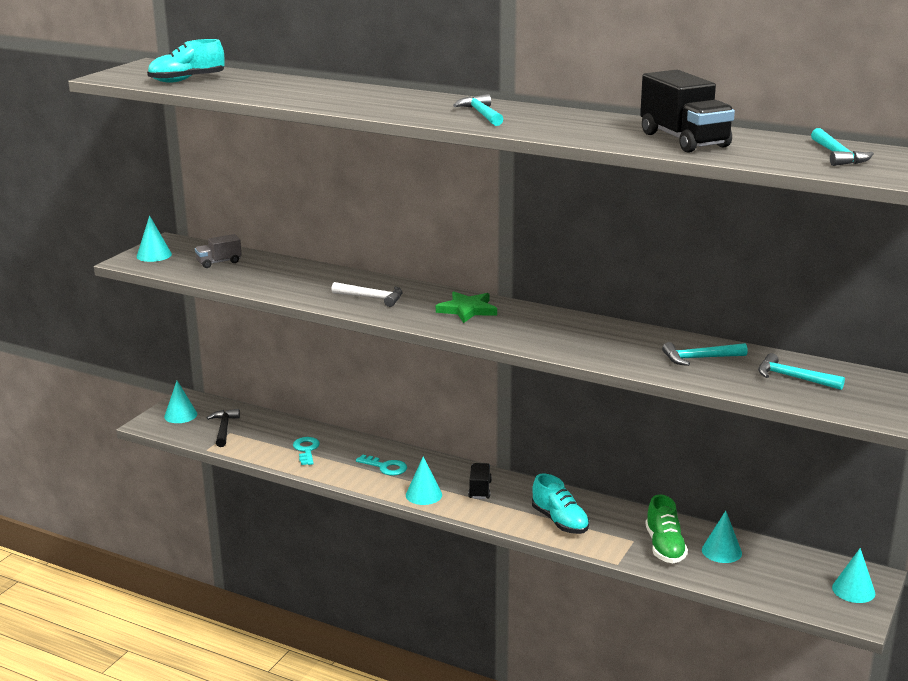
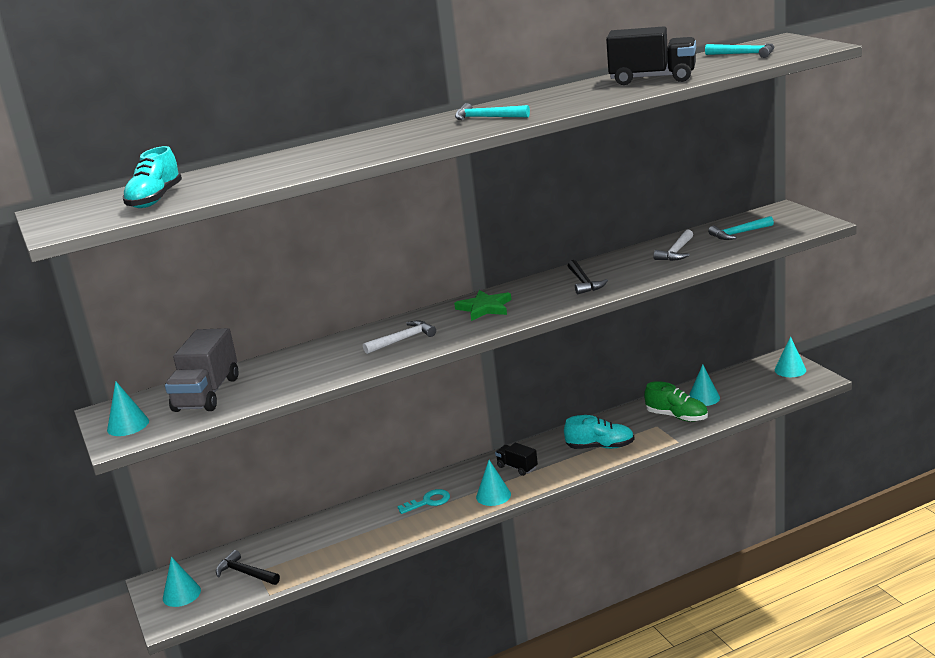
camera: 50 degrees left, 0 degrees up
grey truck [195,234,242,268] -> grey truck [165,328,238,412], size x1.88
turquoise key [293,437,320,465] -> none
turquoise hammer [662,342,748,366] -> white hammer [653,230,693,261]
none -> black hammer [568,260,608,294]

